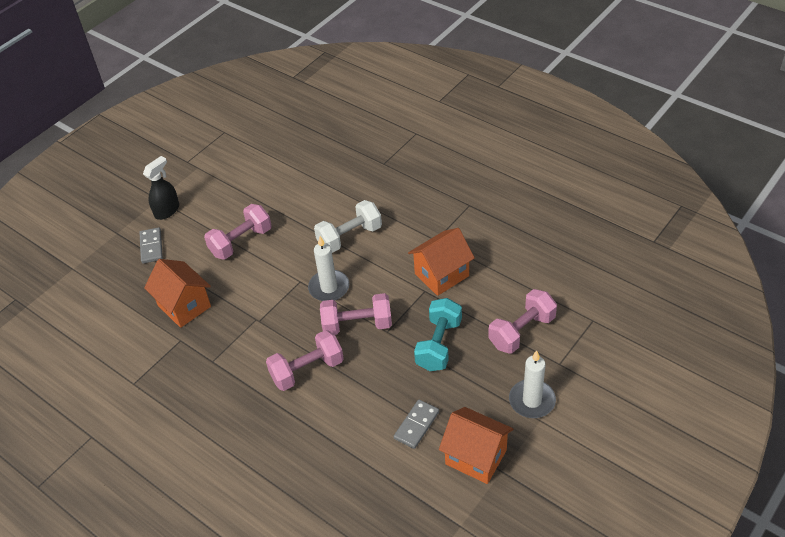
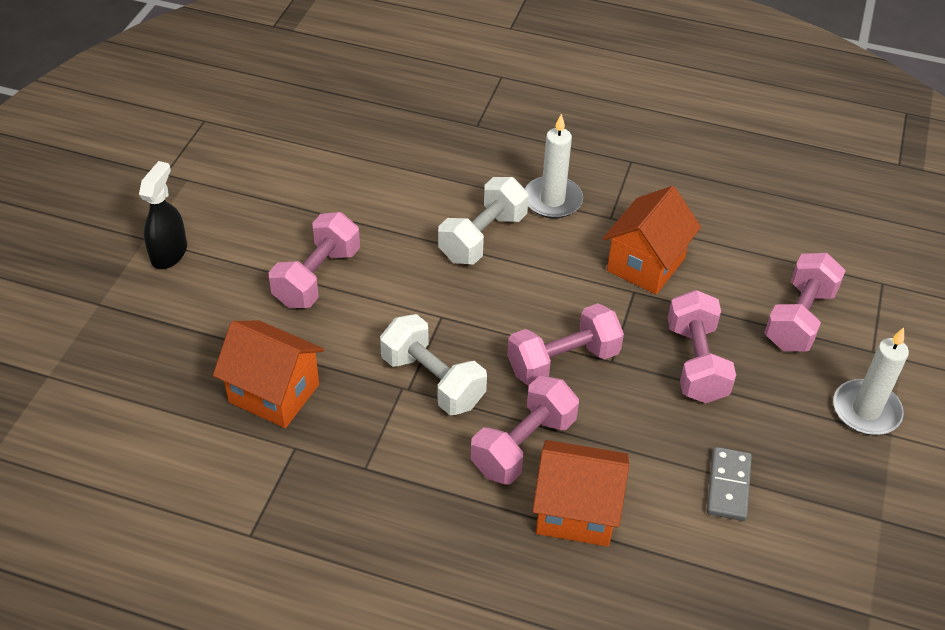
camera: 25 degrees left, 0 degrees up
grey domino [139,227,163,264] -> none
white candle [308,236,349,301] -> white candle moved to [525,114,583,218]
turquoise dumbbell [414,298,462,371] -> pink dumbbell [668,290,736,403]
orange house [439,407,513,484] -> orange house moved to [533,440,629,547]
none -> white dumbbell [380,314,487,415]

